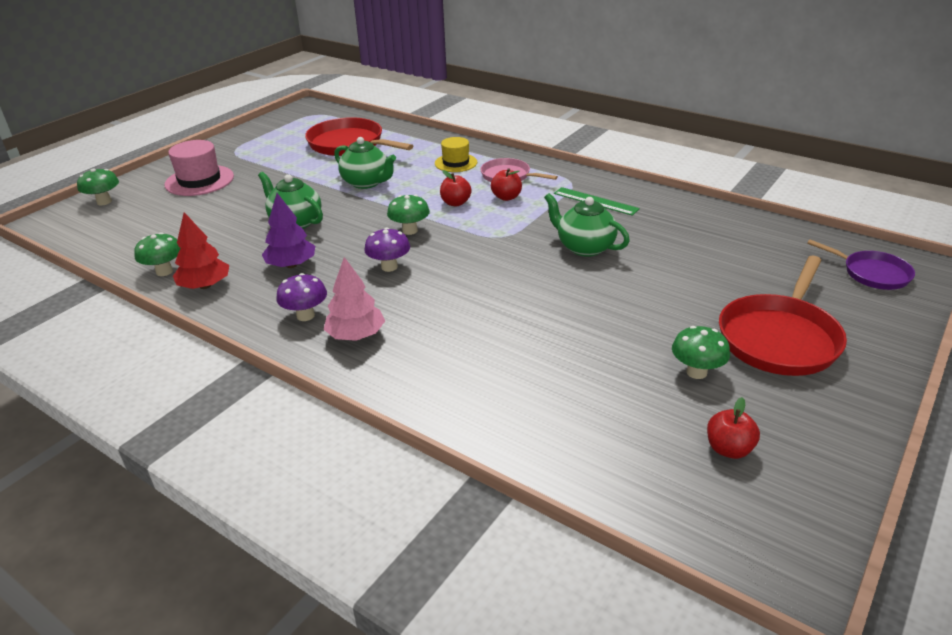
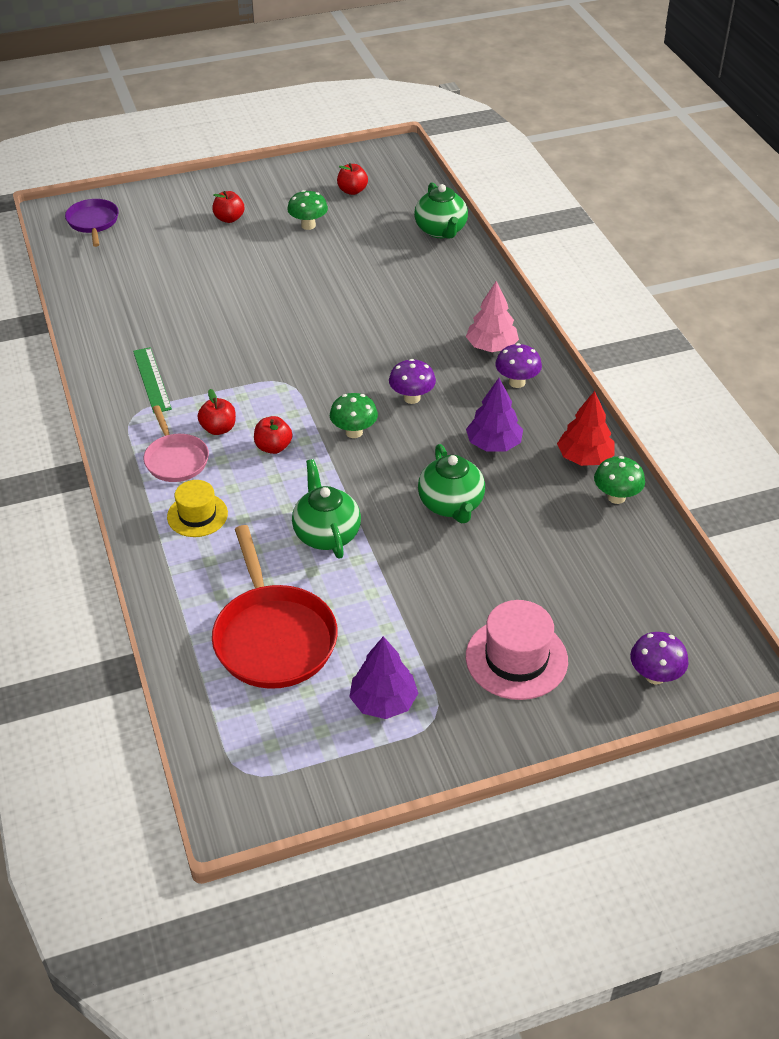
camera: 145 degrees left, 10 degrees up
green mushroom [77,169,119,205] -> purple mushroom [630,632,689,684]
green teapot [544,193,630,257] -> green teapot moved to [414,183,468,239]
red pan [719,256,847,376] -> red apple [212,191,244,223]
none -> purple tree [350,636,418,719]

